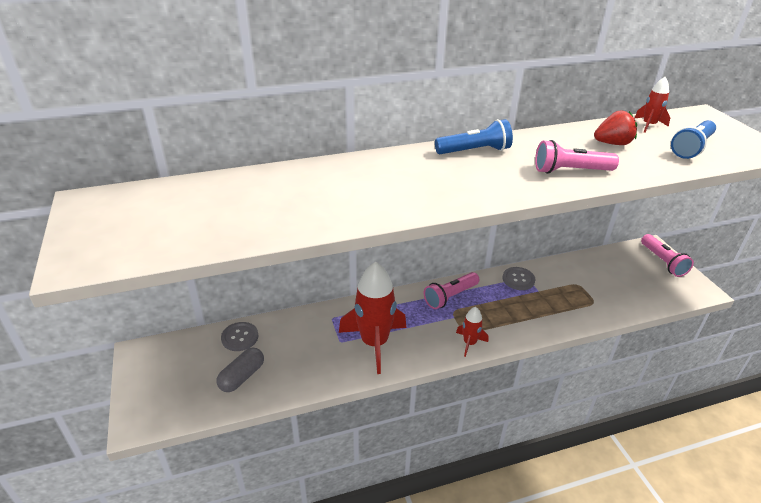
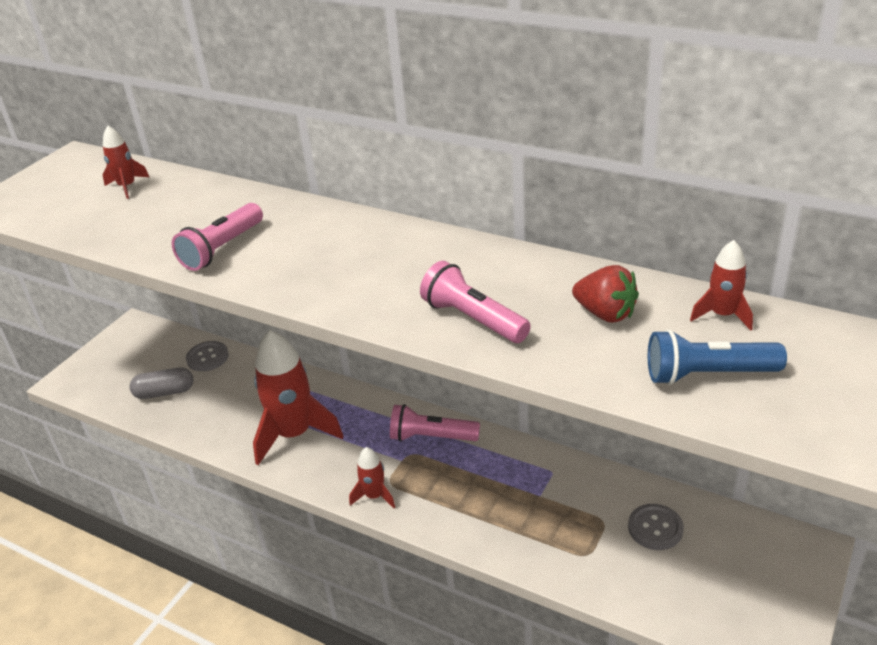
camera: 50 degrees right, 0 degrees up
blue flashlight [435,119,513,154] -> none
grey button [503,267,535,290] -> grey button moved to [628,504,684,550]
pink flashlight [641,234,694,277] -> pink flashlight moved to [172,203,263,271]
none -> red rocket [103,126,149,199]

